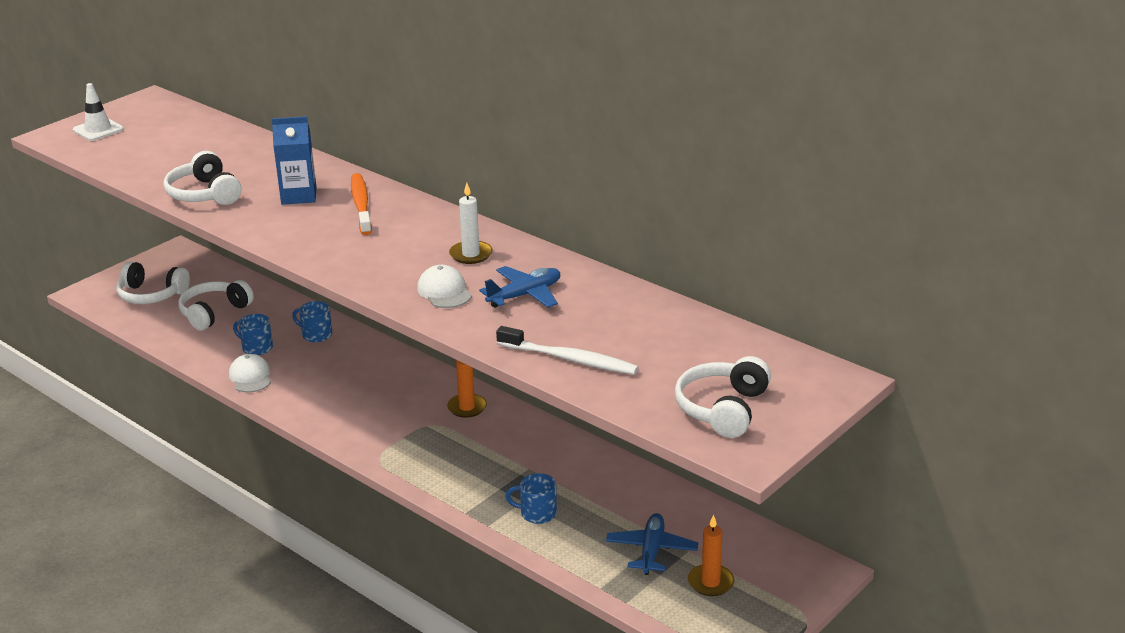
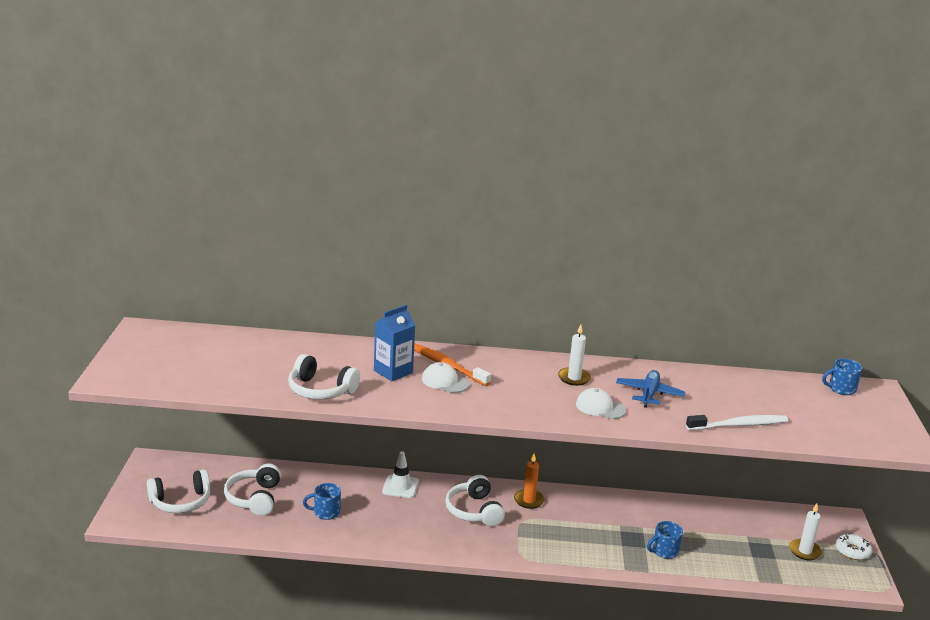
camera: 40 degrees left, 5 degrees down
white traffic cone [73,83,124,141] -> white traffic cone moved to [382,451,419,498]
white cap [229,354,271,393] -> white cap moved to [422,362,469,393]
blue mug [292,301,333,342] -> blue mug moved to [822,359,862,395]
blue plane [606,513,699,575] -> none
white headphones [675,356,771,438] -> white headphones moved to [445,475,505,527]
orange candle [688,514,734,596] -> white candle [789,503,822,560]
none -> white donut [836,533,872,560]

